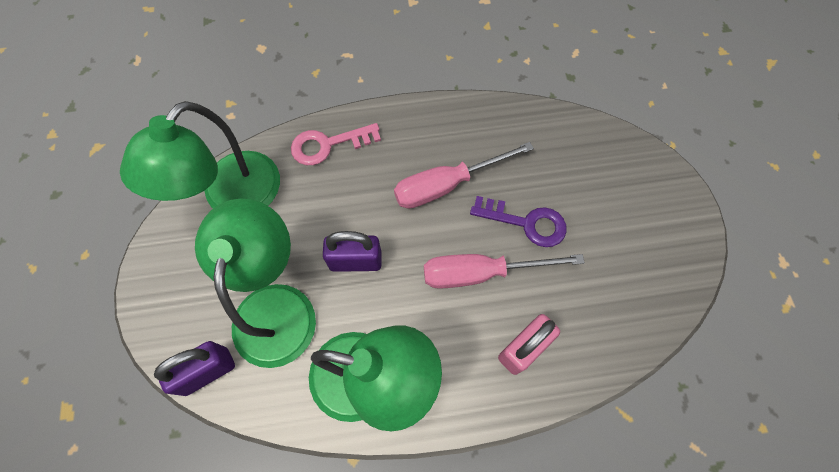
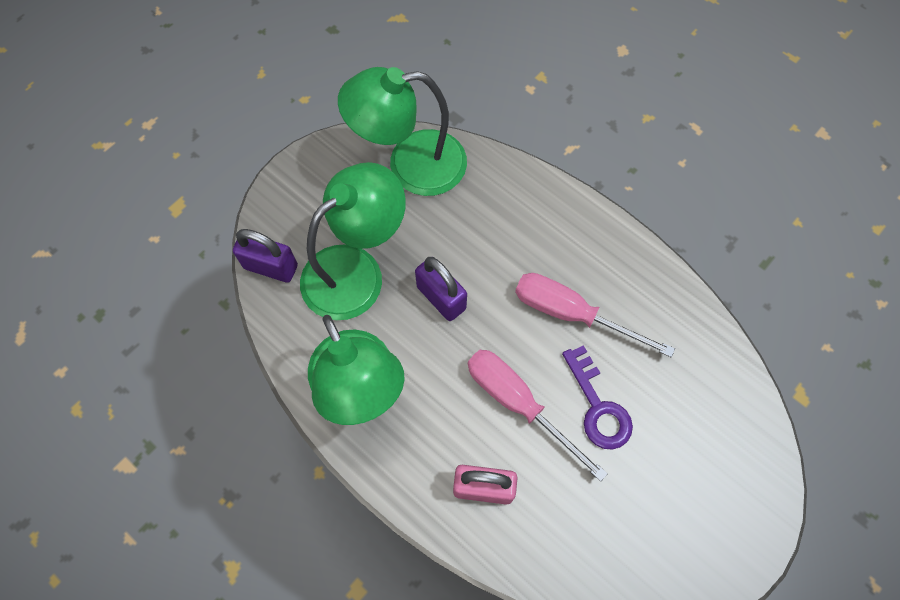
camera: 50 degrees right, 0 degrees up
pink key [291,123,381,165] -> none

